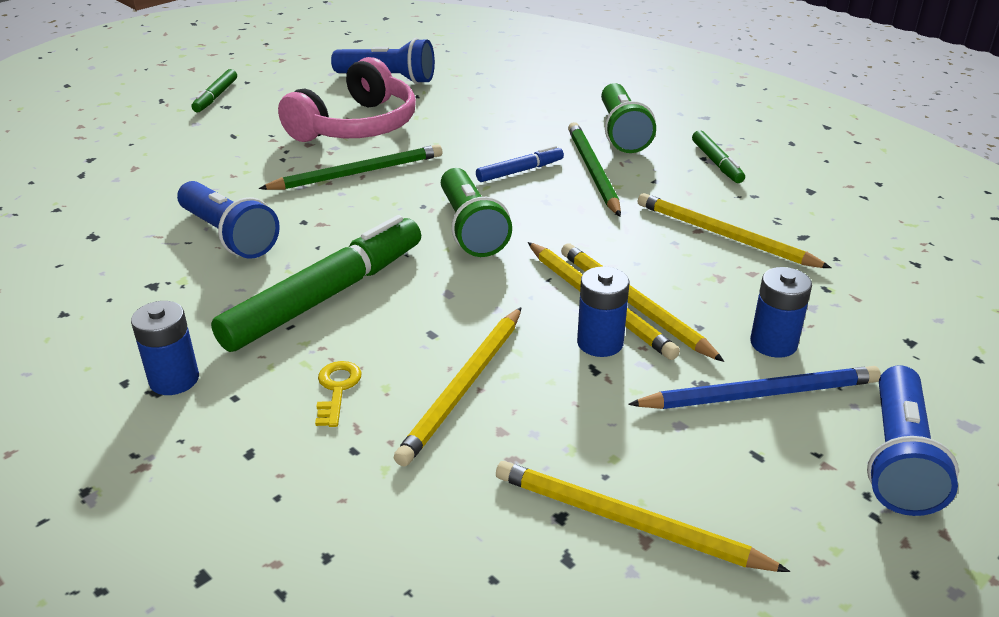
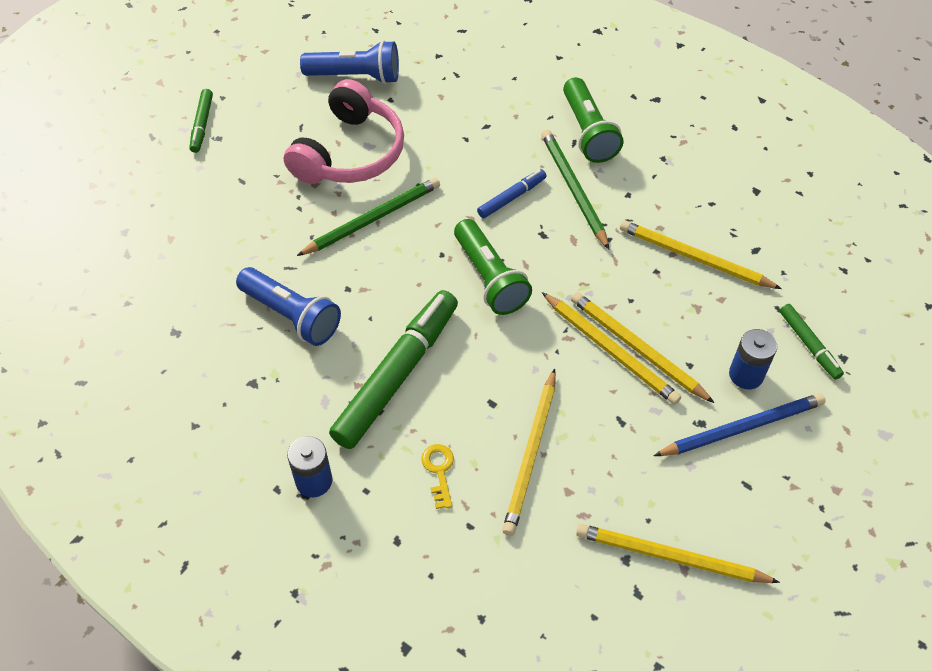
camera: 10 degrees left, 20 degrees up
blue battery [577,266,629,357] -> none
green marker [692,130,745,183] -> green marker moved to [780,304,844,380]
blue flashlight [867,365,959,516] -> none

